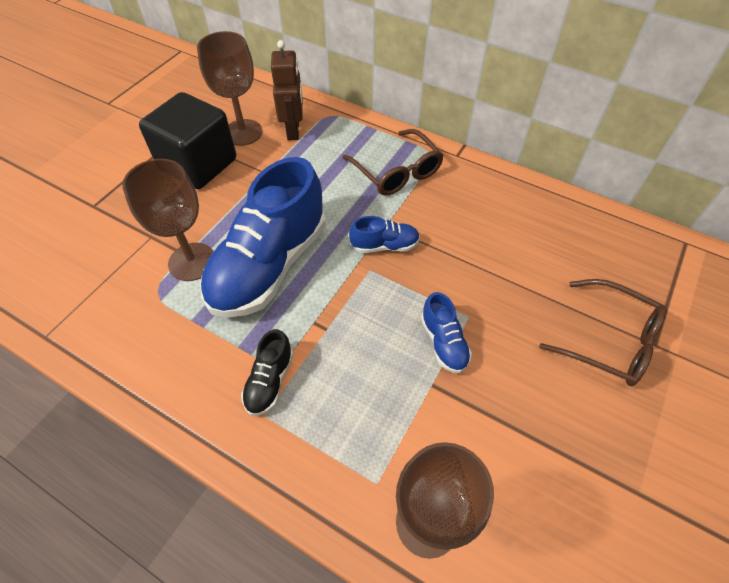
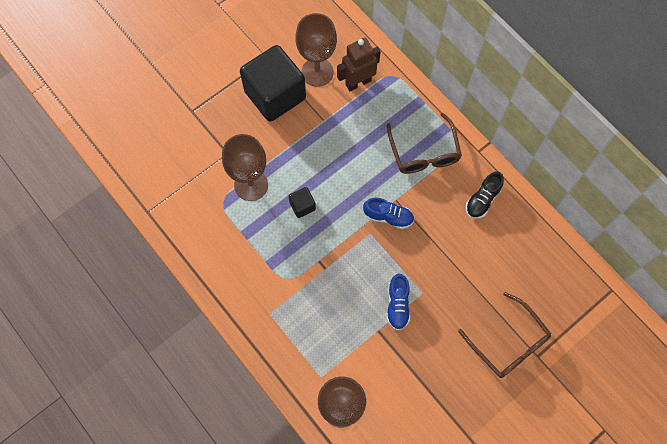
camera: 20 degrees right, 15 degrees up
blue shoe [200,157,326,318] -> black cube [289,187,316,218]
black shoe [241,329,293,416] -> black shoe moved to [466,171,504,219]
brown robot [271,40,303,140] -> brown robot turned 135 degrees counterclockwise [337,38,381,91]

